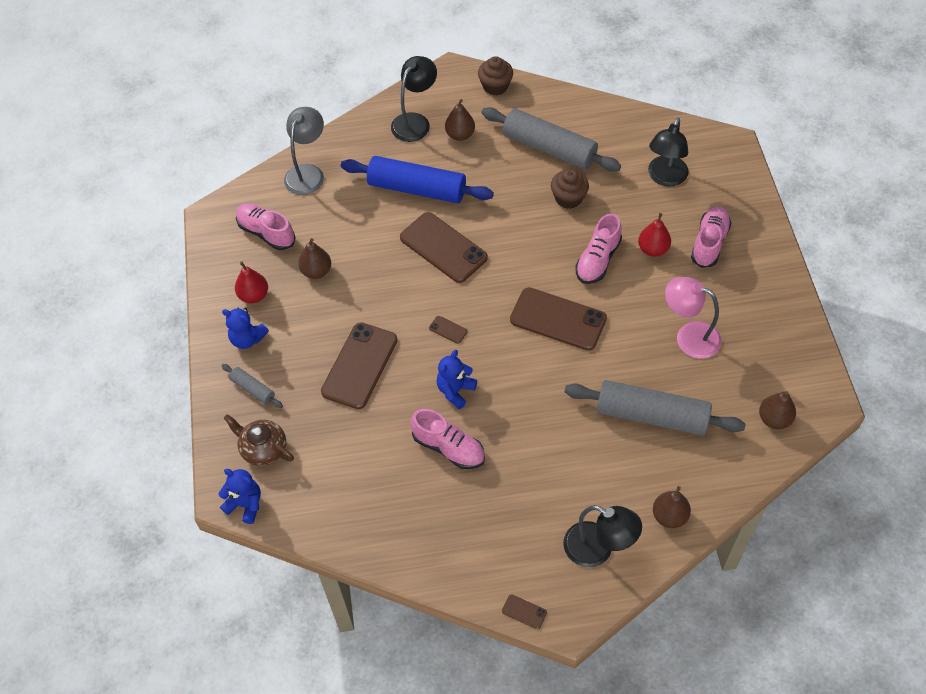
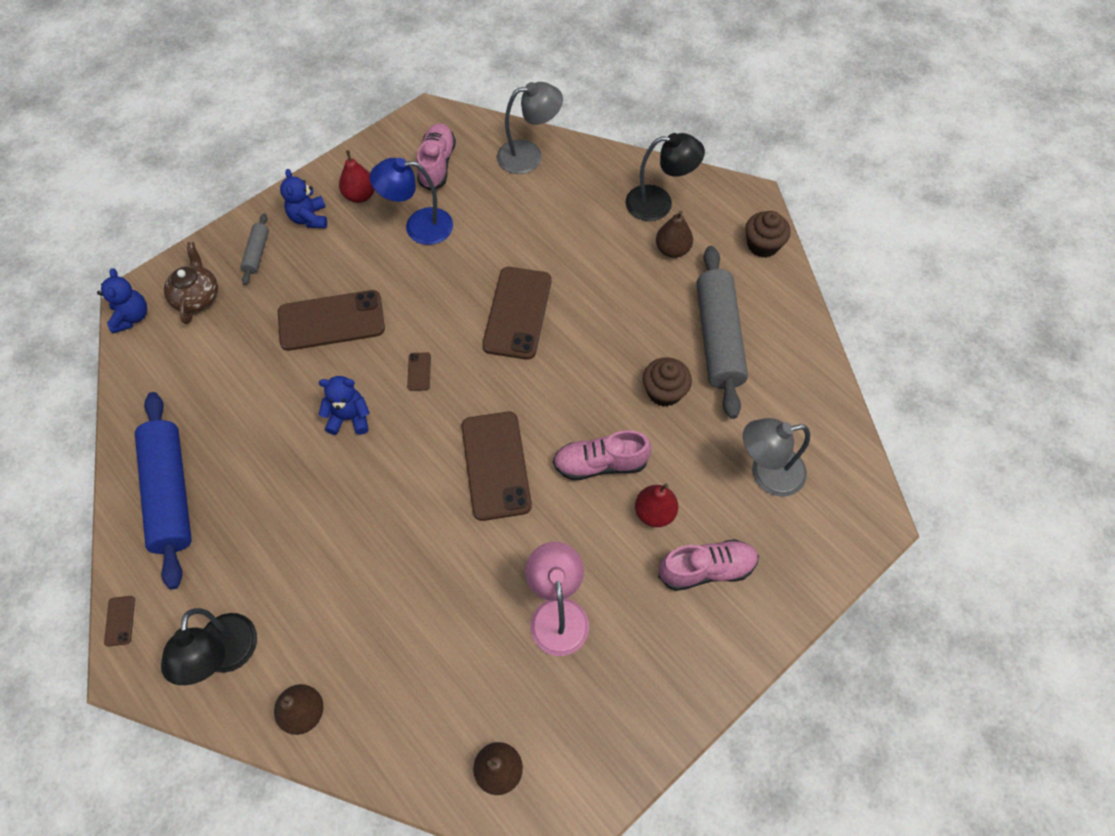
camera: 55 degrees right, 5 degrees up
brown pear [298,238,331,279] -> blue lamp [370,158,453,245]
blue rolling pin [341,156,494,203] -> blue rolling pin moved to [135,392,192,590]
pink shoe [411,409,485,469] -> none
grey rolling pin [565,380,745,436] -> none
black lamp [648,117,689,186] -> grey lamp [743,418,810,497]

